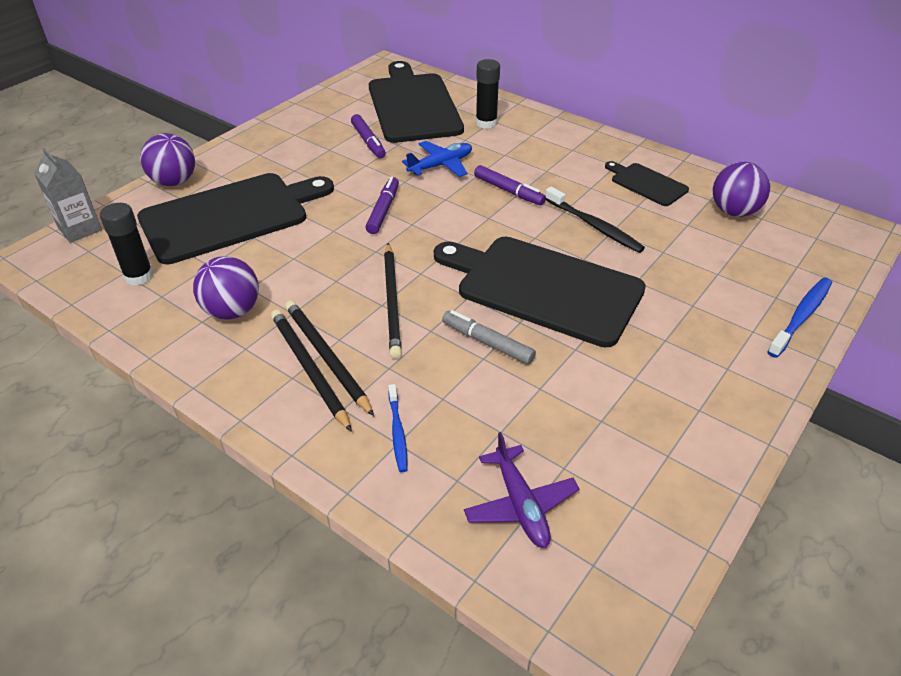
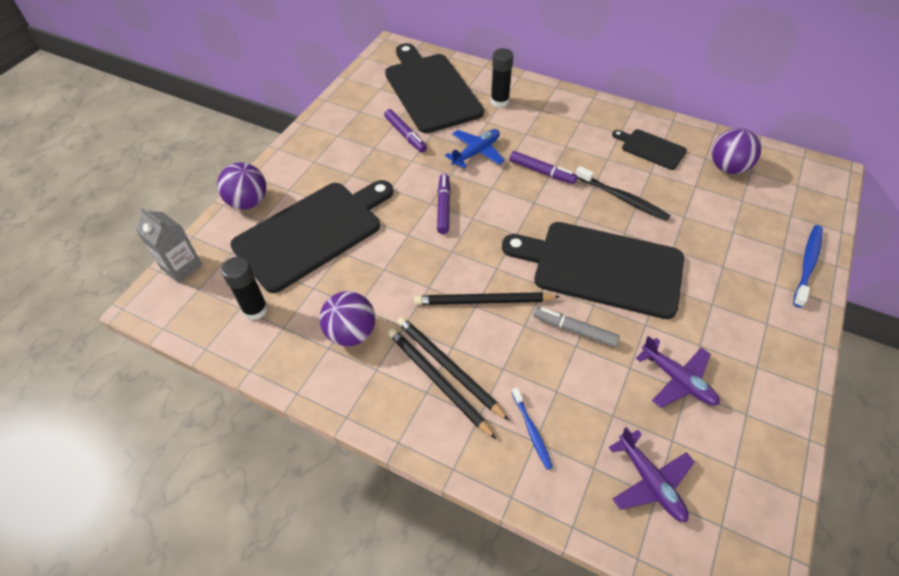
camera: 10 degrees left, 10 degrees up
black pencil [384,243,402,359] -> black pencil turned 105 degrees clockwise [414,292,560,305]
none -> purple plane [636,336,720,408]

